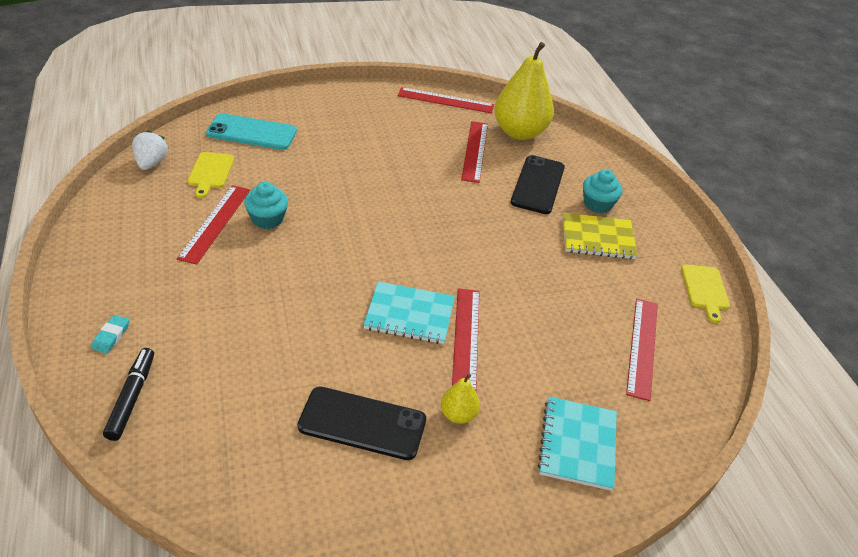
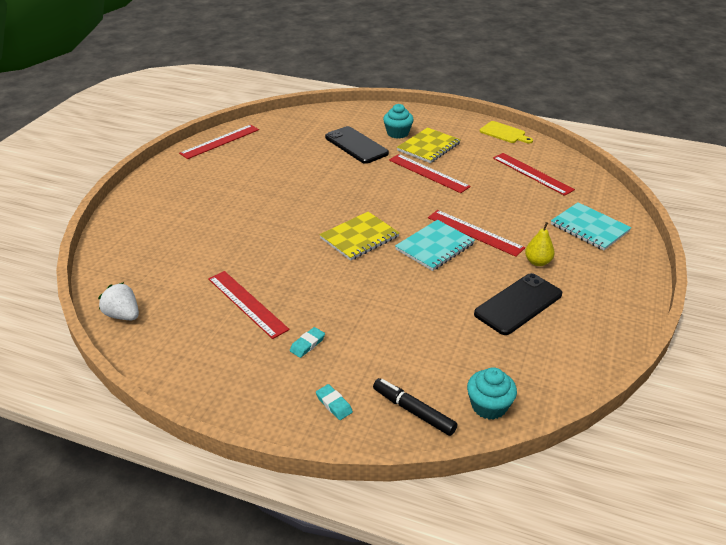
camera: 50 degrees left, 5 degrees down
yellow cutting board [188,152,234,198] -> none
turquoise phone [206,113,297,150] -> none
turquoise cupcake [244,182,288,229] -> turquoise cupcake moved to [467,367,517,420]
red ruler [461,121,488,183] -> red ruler moved to [389,154,471,193]
yellow pear [494,42,554,140] -> none
none -> turquoise eraser [290,327,325,358]
none -> yellow notebook [320,212,399,261]

